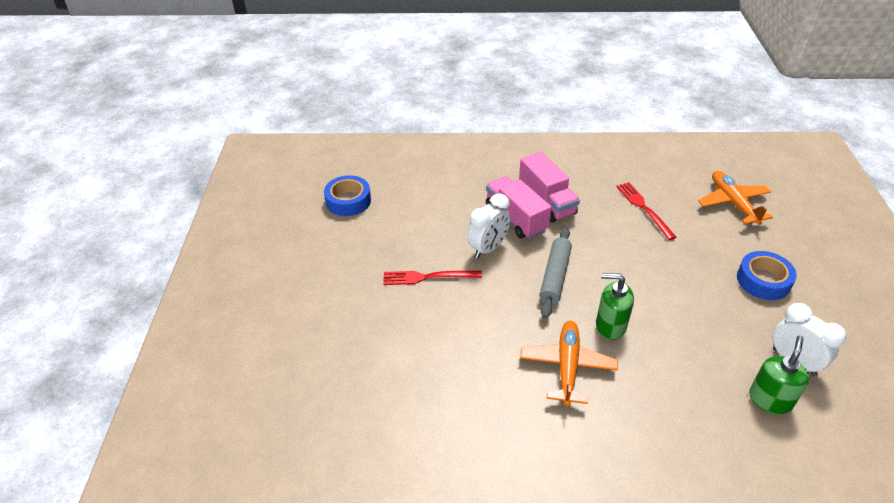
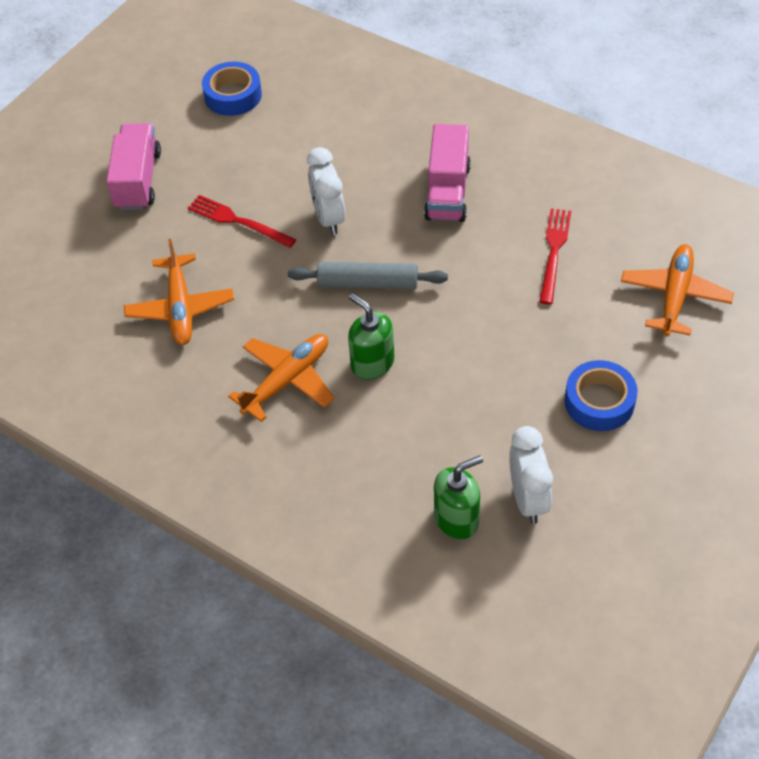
camera: 35 degrees right, 10 degrees up
white clock [467,193,511,258] -> white clock turned 90 degrees clockwise [307,147,345,235]
pink truck [486,176,552,239] -> pink truck moved to [106,123,161,210]
grey rolling pin [539,227,572,318] -> grey rolling pin turned 45 degrees clockwise [288,262,448,289]
none -> orange plane [124,239,234,345]

